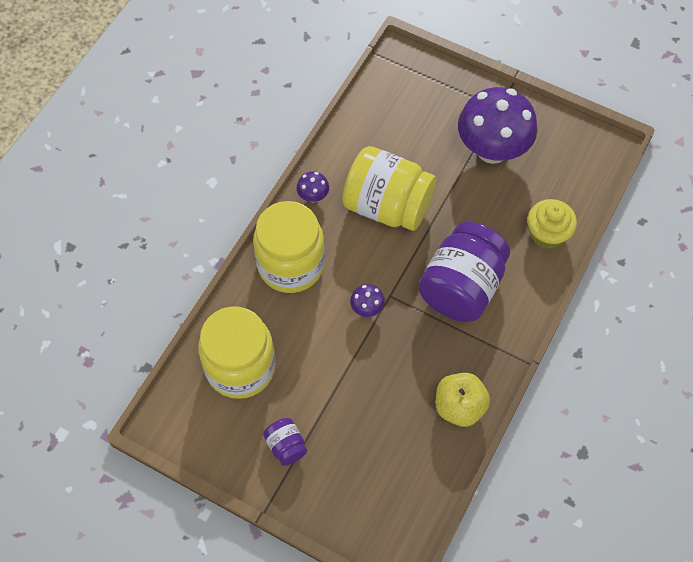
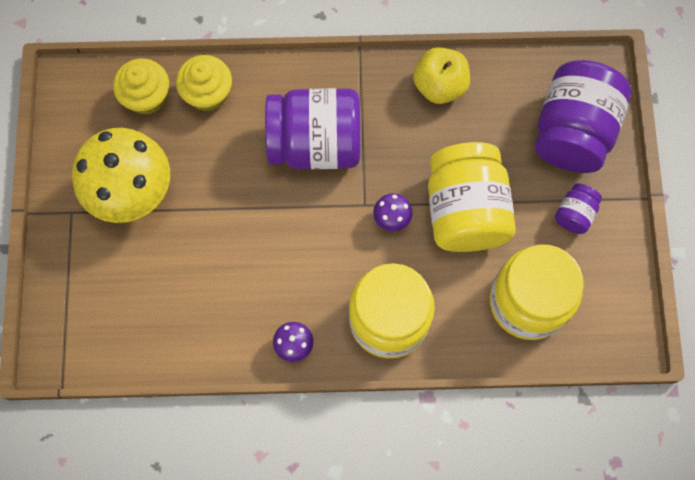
camera: 120 degrees left, 10 degrees up
yellow jar [342,146,436,231] -> yellow jar moved to [428,142,516,252]
purple mushroom [458,87,537,164] -> yellow mushroom [72,128,170,223]
none -> yellow cupcake [113,58,169,115]
none -> purple jar [535,60,631,173]

